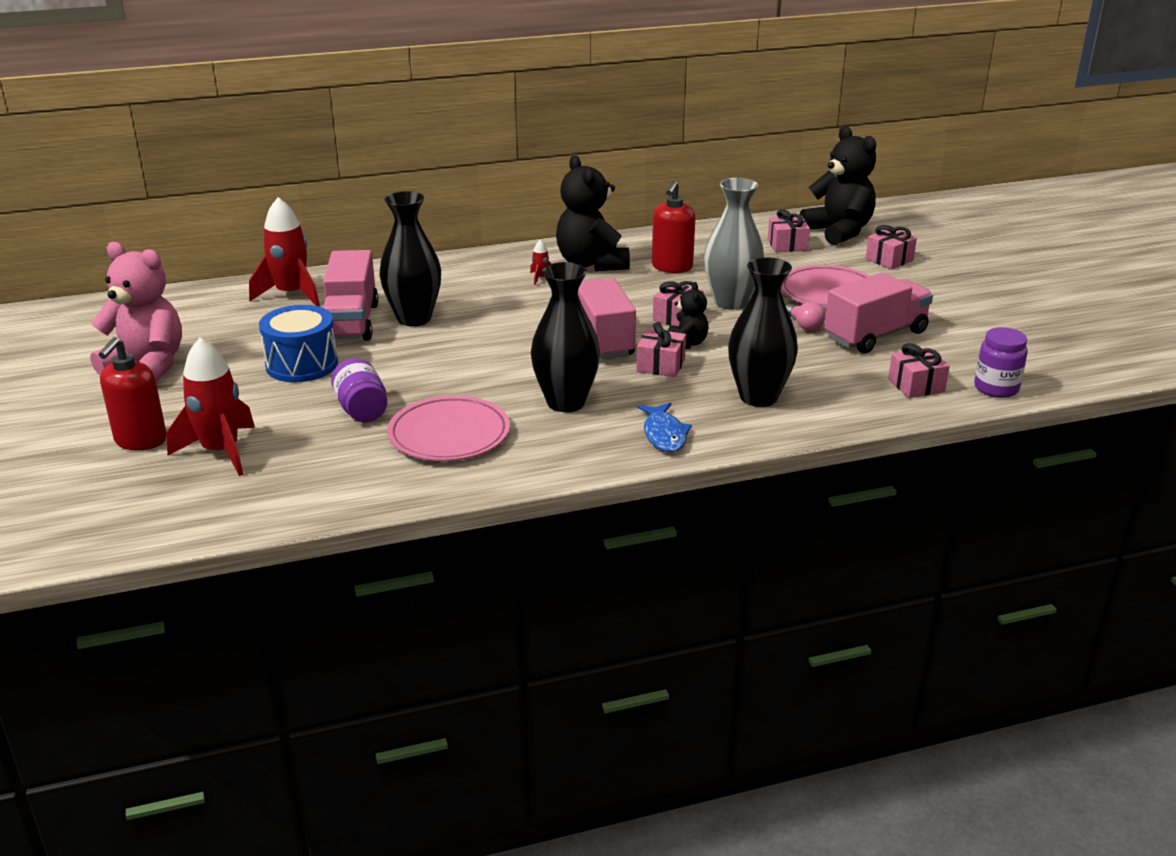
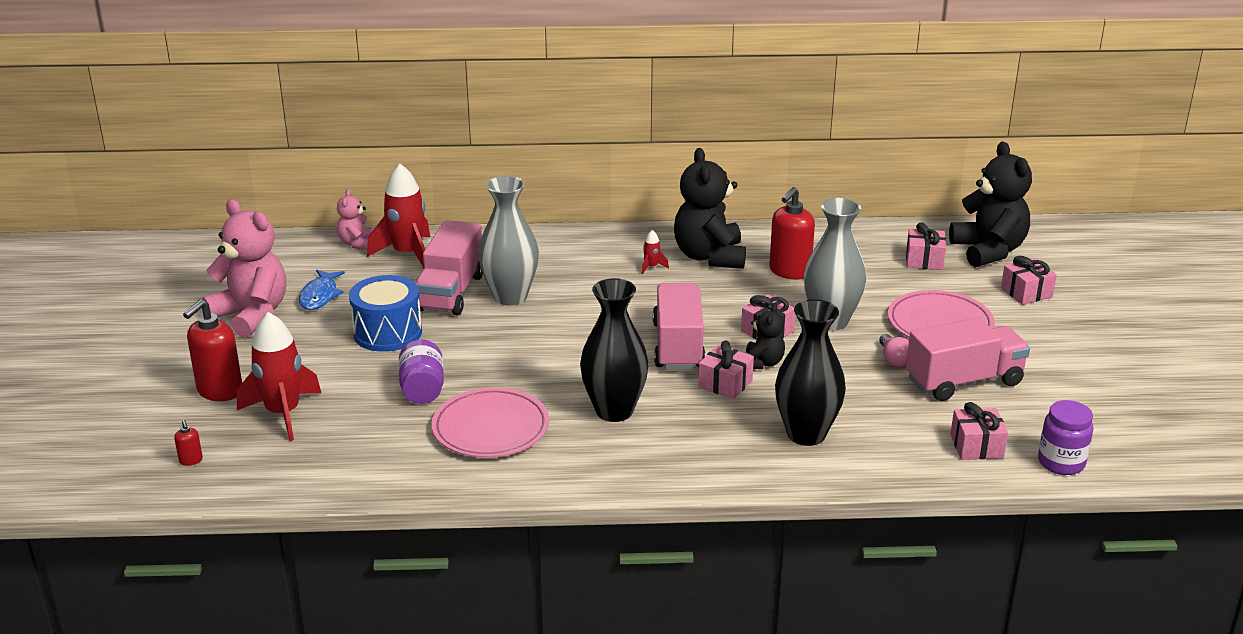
camera: 15 degrees right, 0 degrees up
black vase [379,191,441,326] -> grey vase [478,176,539,305]
blue fish [637,402,692,452] -> blue fish moved to [299,270,345,310]
none -> red soap dispenser [174,420,203,466]
none -> pink teddy bear [337,189,374,250]

